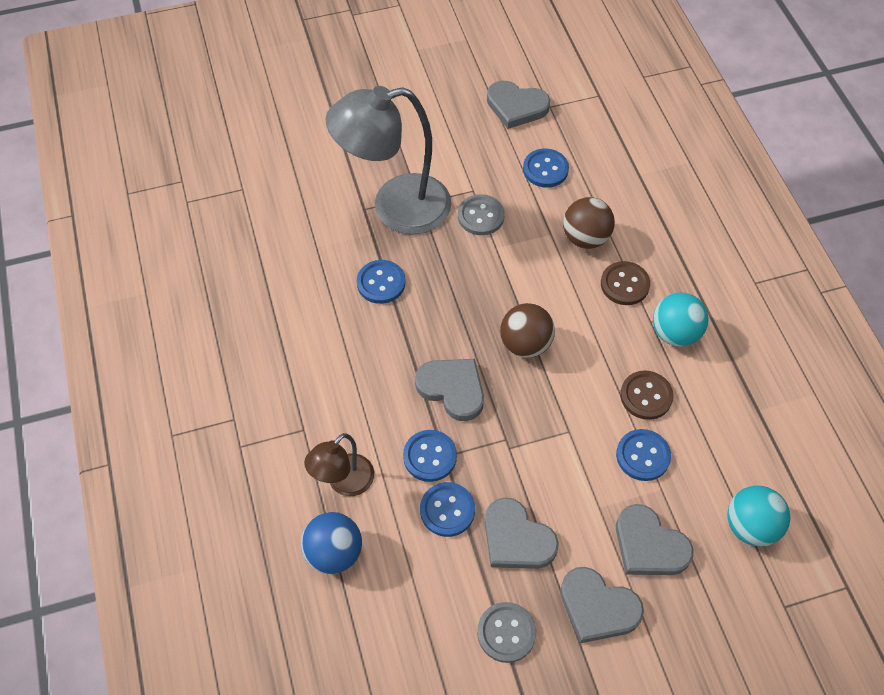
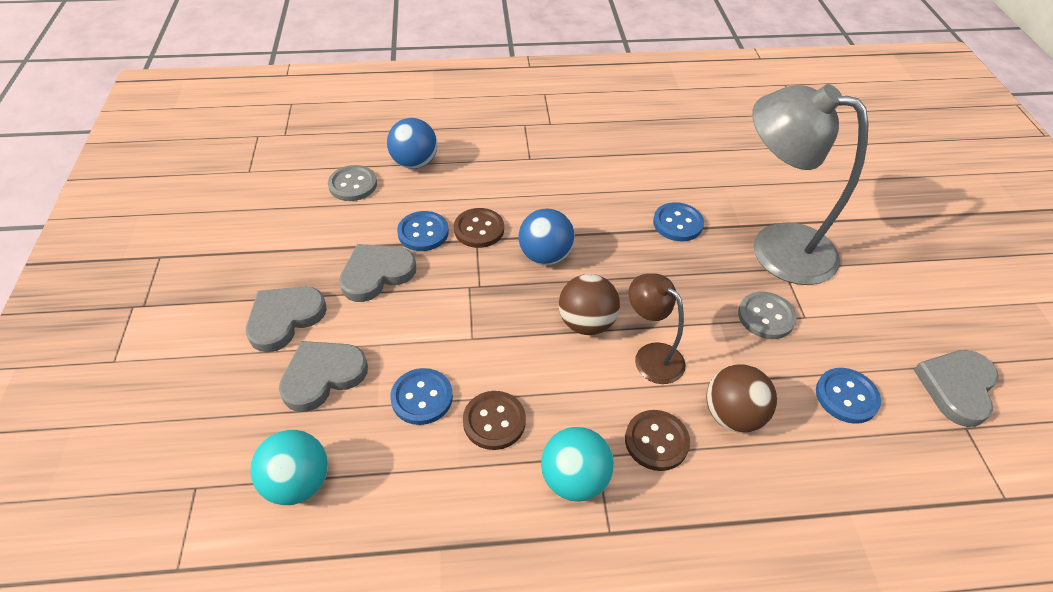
camera: 100 degrees right, 10 degrees down
brown lamp [304,433,374,496] -> brown lamp moved to [629,273,686,384]
grey lamp [326,86,452,235] -> grey lamp turned 60 degrees counterclockwise [752,84,868,285]
blue button [403,430,457,482] -> brown button [454,208,504,248]
grey heart [415,359,484,421] -> blue ball [519,209,575,265]
grey button [477,602,536,663] -> grey button moved to [328,165,377,201]

